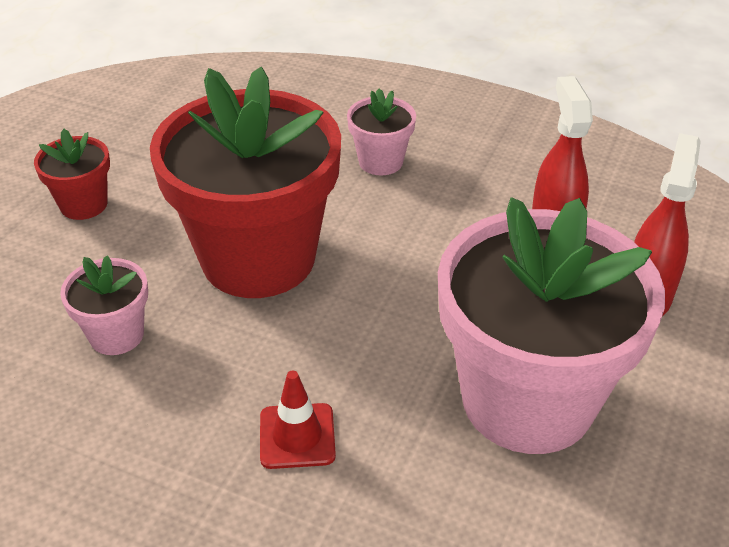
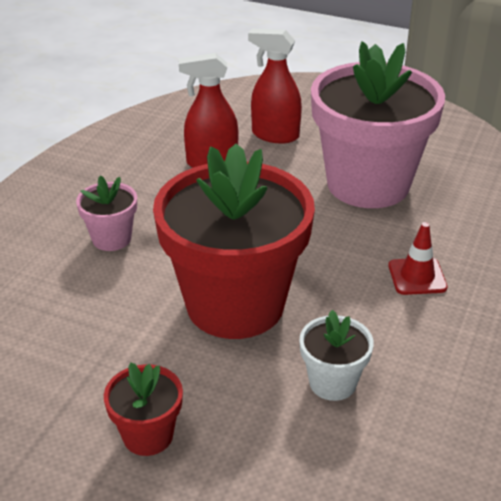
camera: 90 degrees left, 5 degrees down
pink flower pot [60,255,148,355] -> white flower pot [300,310,374,401]

